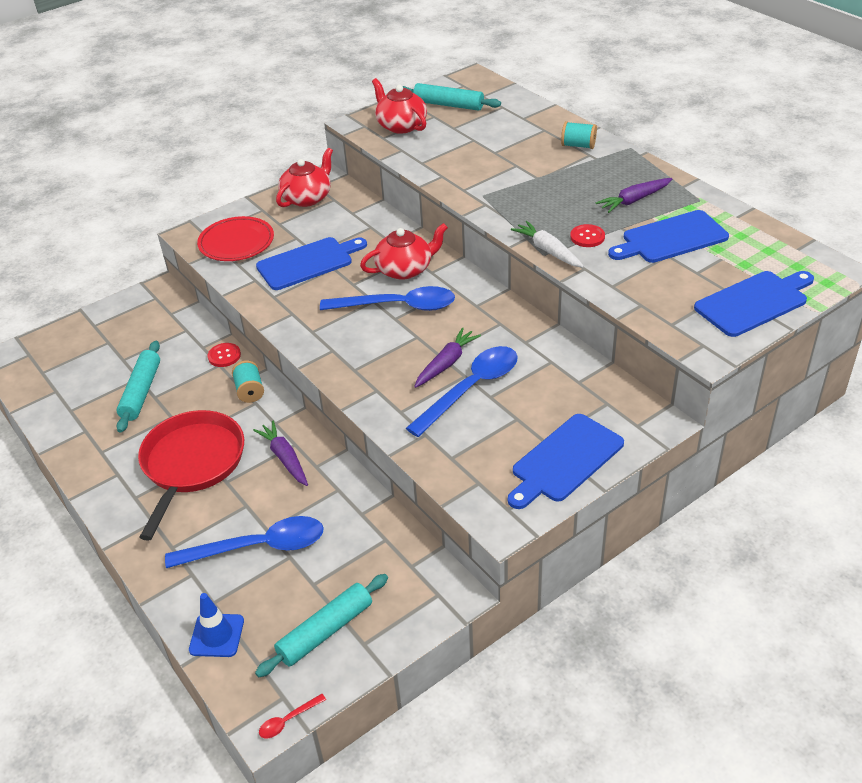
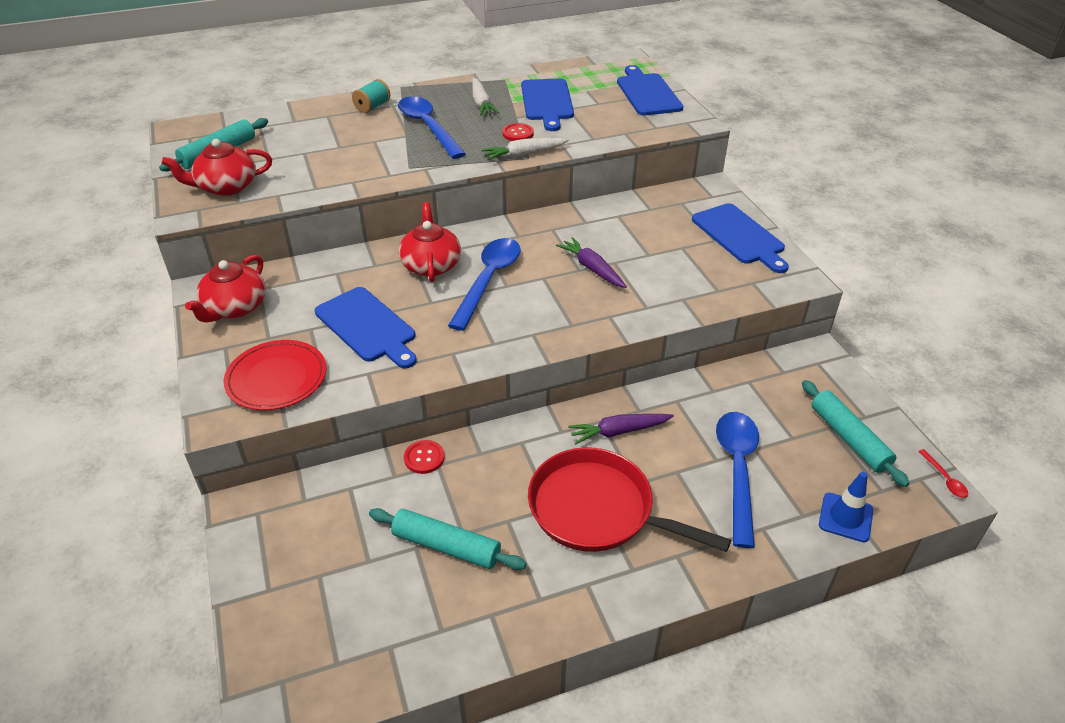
camera: 75 degrees left, 0 degrees up
turquoise spool [232,360,264,403] -> none
blue cutting board [256,237,367,290] -> blue cutting board turned 150 degrees clockwise [315,287,417,369]
red teapot [276,148,333,207] -> red teapot turned 120 degrees counterclockwise [185,255,266,323]
blue spoon [406,346,518,437] -> blue spoon moved to [398,96,466,159]
purple carrot [596,178,672,213] -> white carrot [472,78,499,116]

